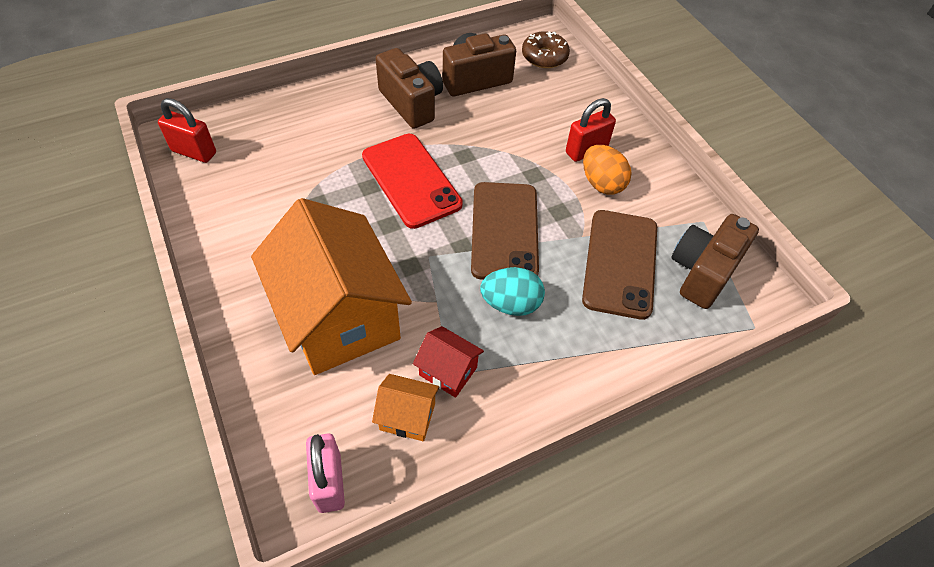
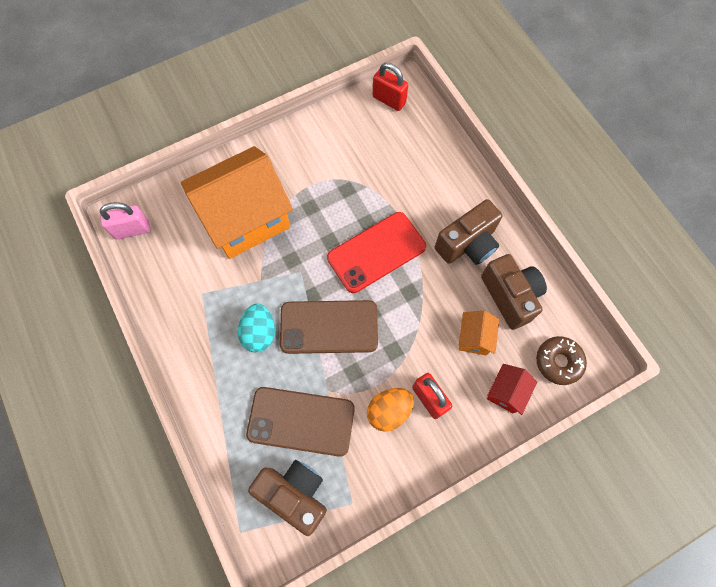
camera: 90 degrees right, 15 degrees up
red padlock [158,98,216,163] -> red padlock turned 75 degrees counterclockwise [373,63,408,111]
orange house [372,374,439,441] -> orange house moved to [458,311,499,356]
red house [413,326,484,398] -> red house moved to [487,364,537,415]

